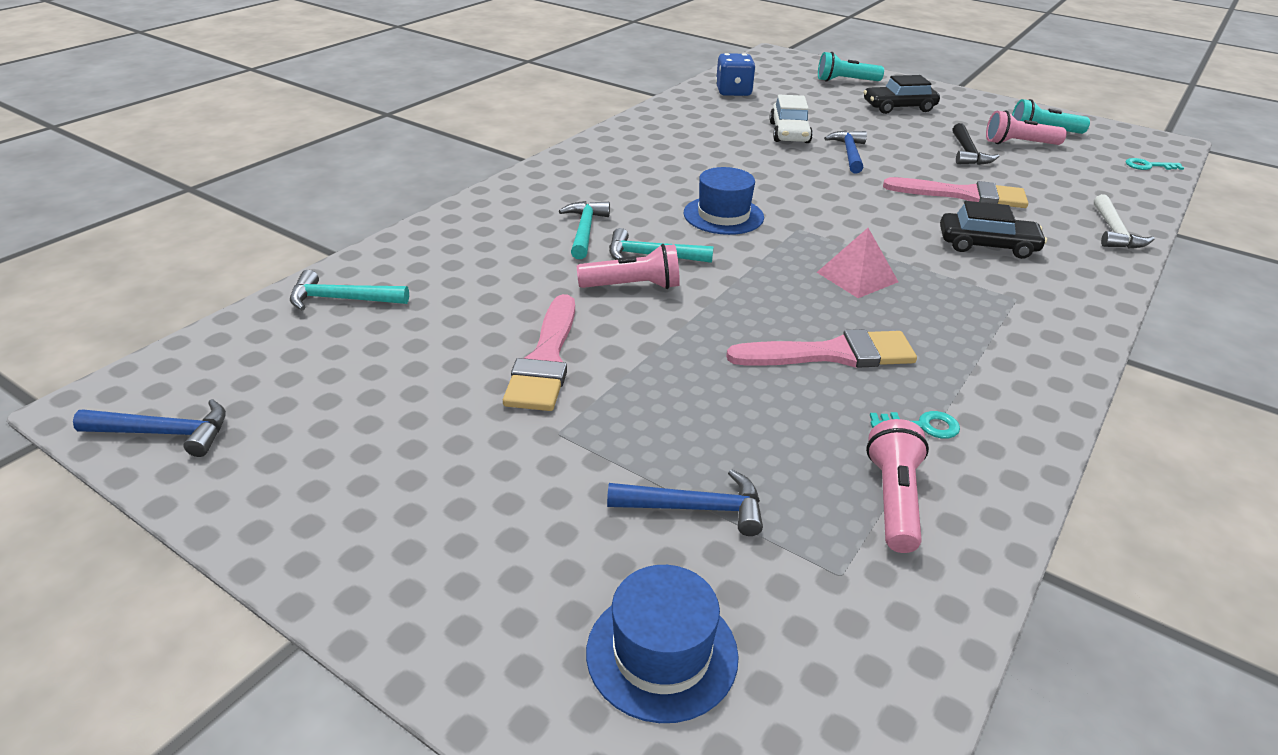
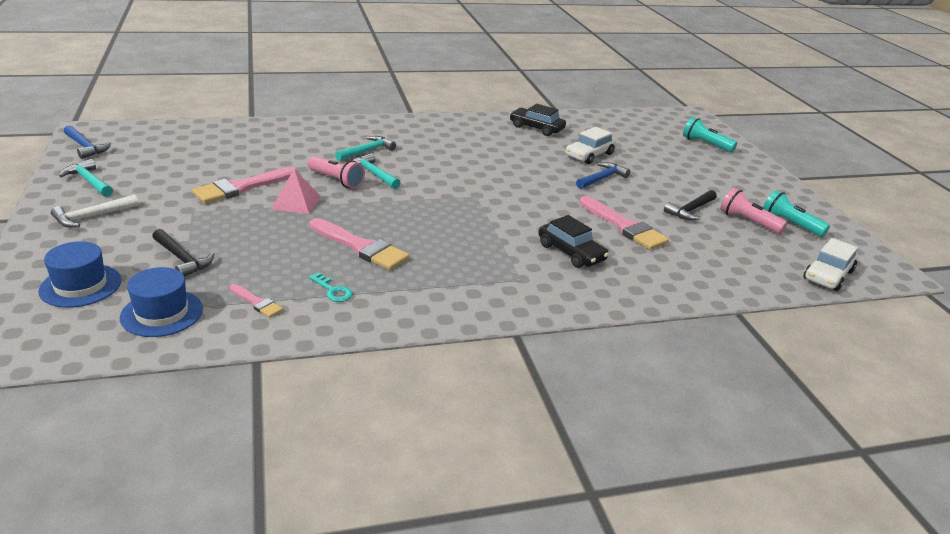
camera: 40 degrees right, 5 degrees down
turquoise hammer [290,270,409,310] -> turquoise hammer moved to [59,159,113,197]
blue hammer [607,470,763,536] -> black hammer [152,229,214,277]
blue hat [684,167,764,235] -> blue hat moved to [120,267,203,337]
blue dice [716,53,755,96] -> none
pink pyramid [817,228,898,298] -> pink pyramid moved to [271,169,321,214]
black car [864,75,940,114] -> black car moved to [510,104,566,136]
pink flashlight [866,419,929,553] -> pink brush [229,284,283,318]
white hammer [1094,194,1155,249] -> white hammer moved to [51,194,139,228]
turquoise key [1126,158,1184,170] -> white car [804,238,858,291]

